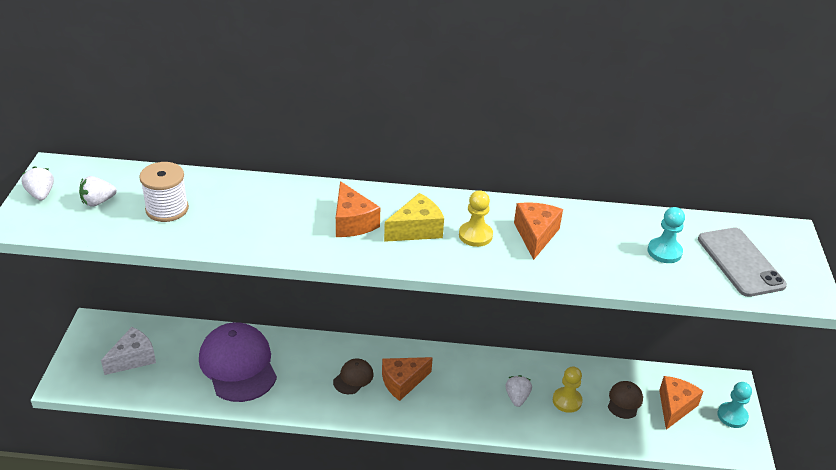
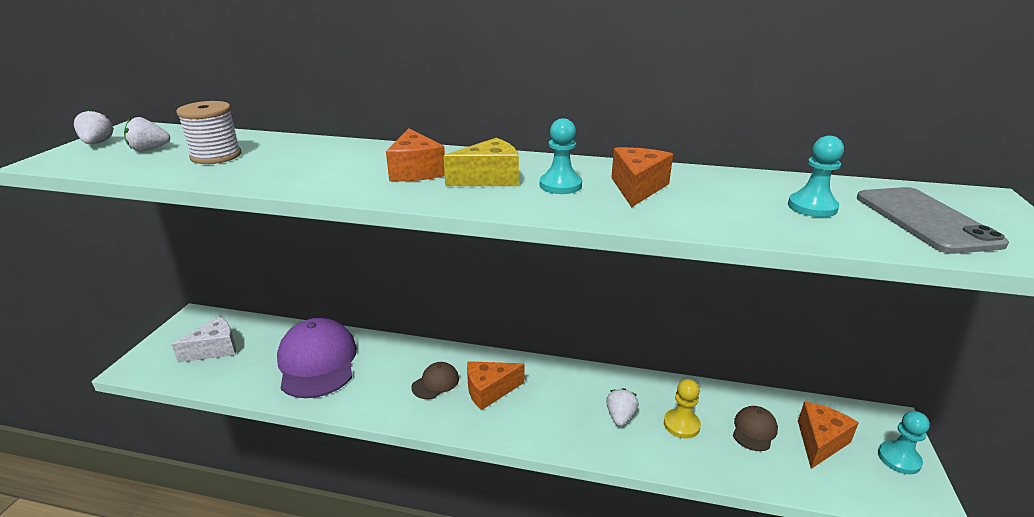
camera: 10 degrees right, 10 degrees down
yellow pawn [459,190,493,247] -> turquoise pawn [540,118,582,194]

